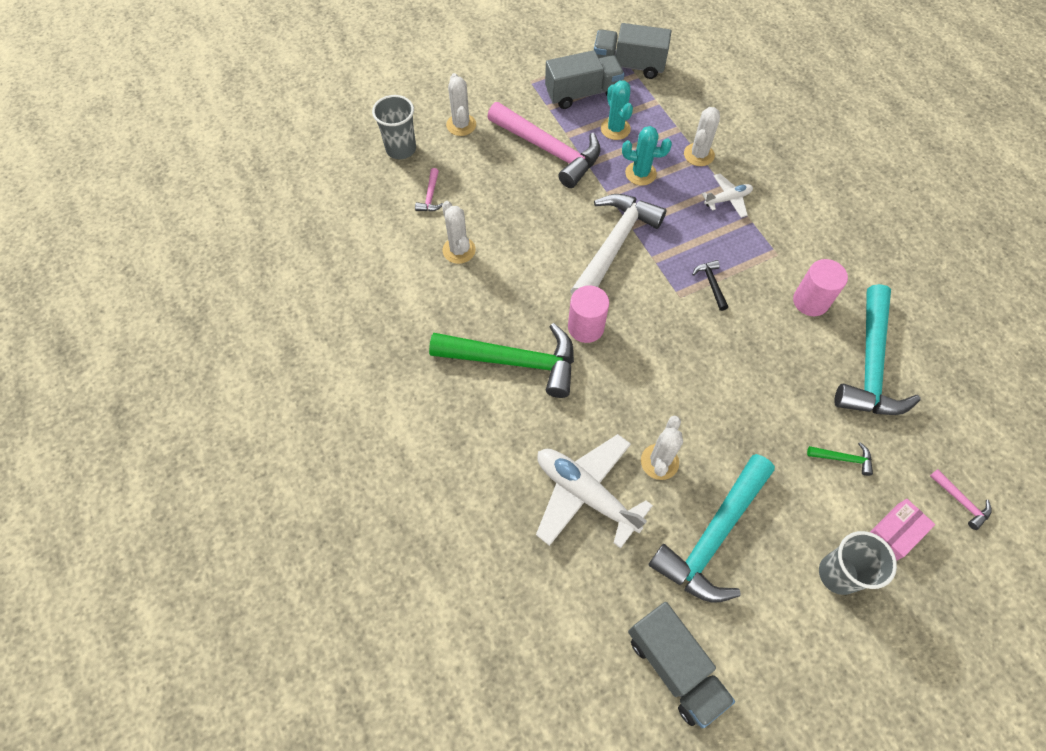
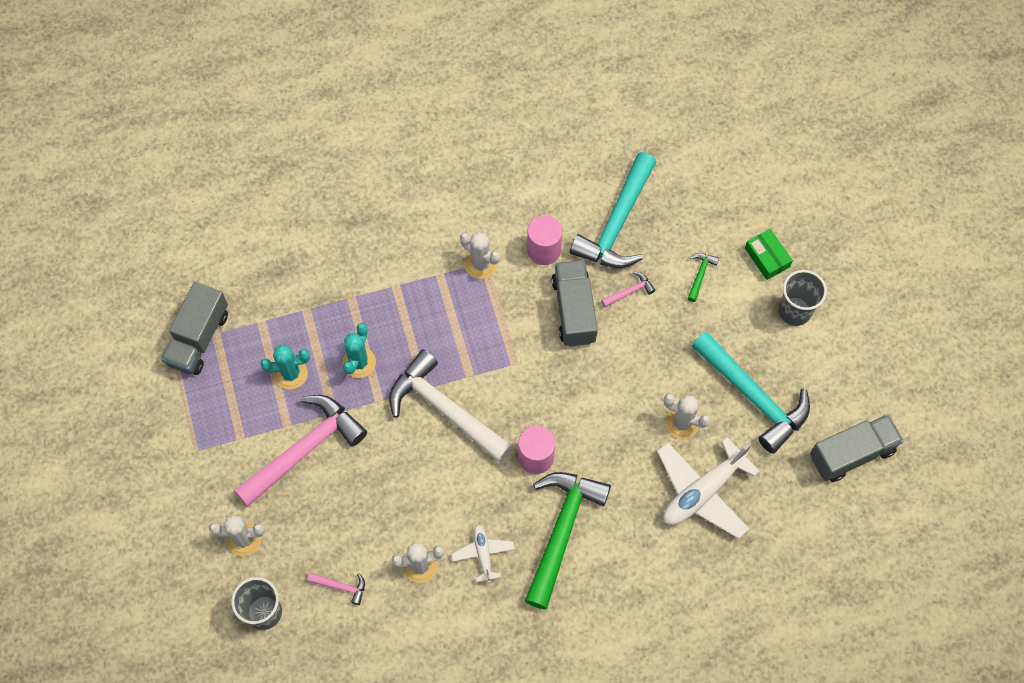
camera: 80 degrees left, 5 degrees up
grey truck [545,50,625,109] -> grey truck moved to [552,260,598,347]
white cactus [684,107,720,166] -> white cactus moved to [460,232,500,279]
black hammer [692,260,728,311] -> none
white plane [702,174,753,218] -> white plane moved to [452,525,515,583]
turquoise hammer [834,284,921,415] -> turquoise hammer turned 90 degrees clockwise [570,152,656,268]
pink box [870,499,935,561] -> green box [745,229,793,280]
pink hammer [930,469,992,530] -> pink hammer moved to [601,272,656,307]

